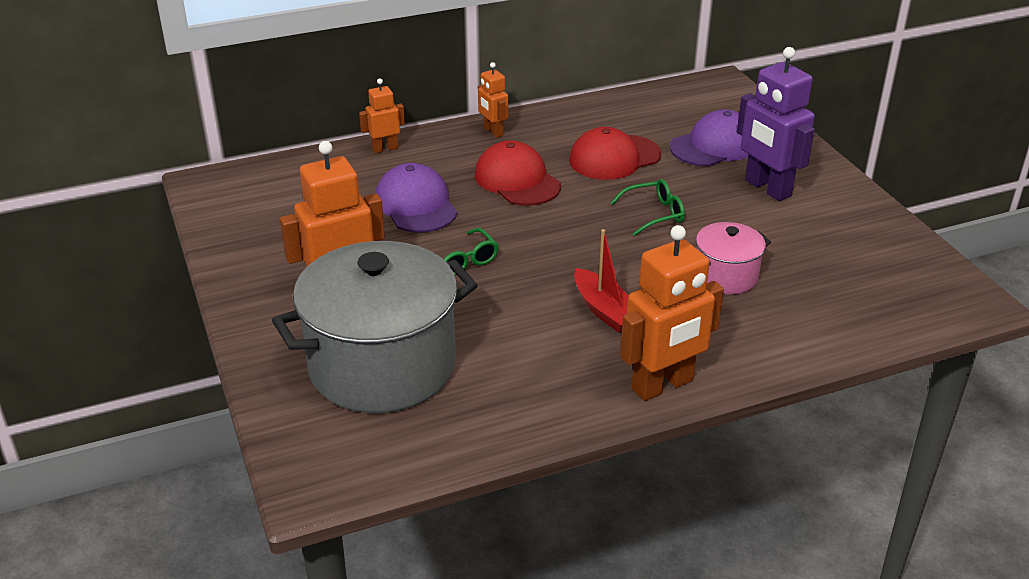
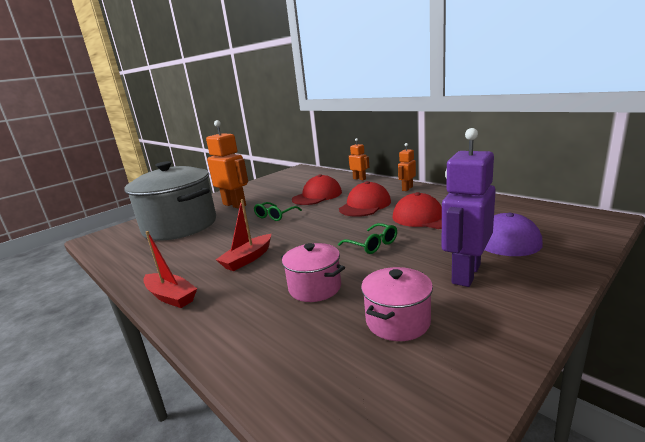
camera: 70 degrees right, 15 degrees down
purple cap [376,163,457,233] -> red cap [292,174,342,205]
orange robot [620,225,724,401] -> red boat [143,231,197,308]
none -> pink pot [361,267,433,341]

